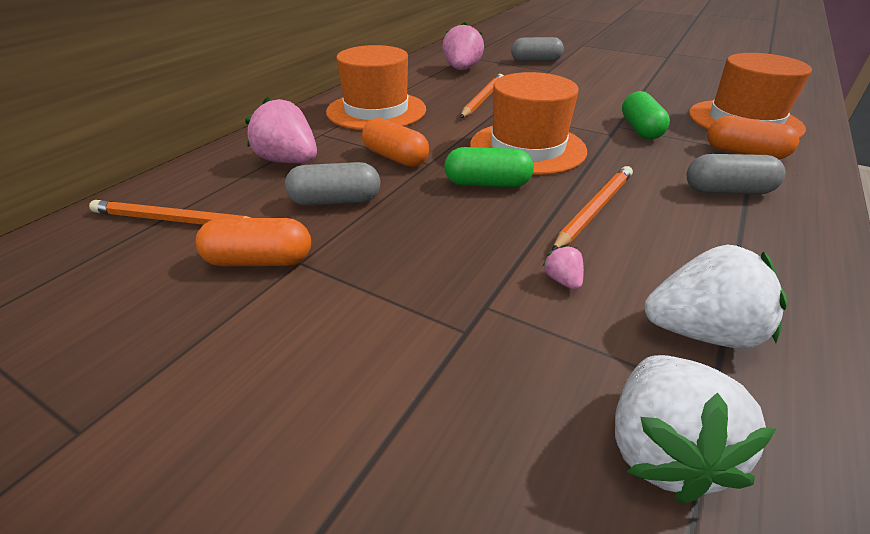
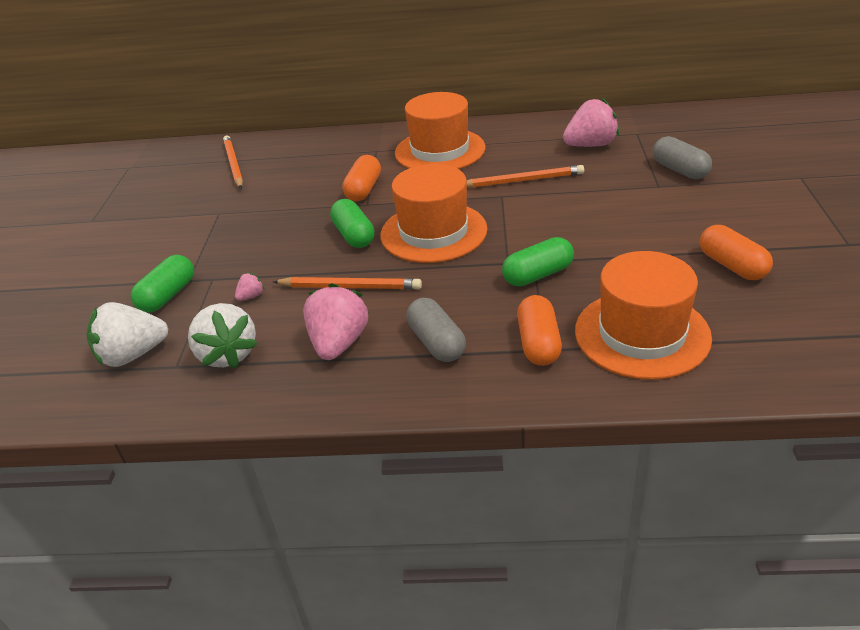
camera: 65 degrees right, 0 degrees up
orange capsule [196,218,311,266] -> orange capsule moved to [700,225,773,280]
pink strawberry [245,96,317,163] -> pink strawberry moved to [303,283,368,360]
grey capsule [285,162,381,206] -> none
none -> green capsule [131,255,194,313]

